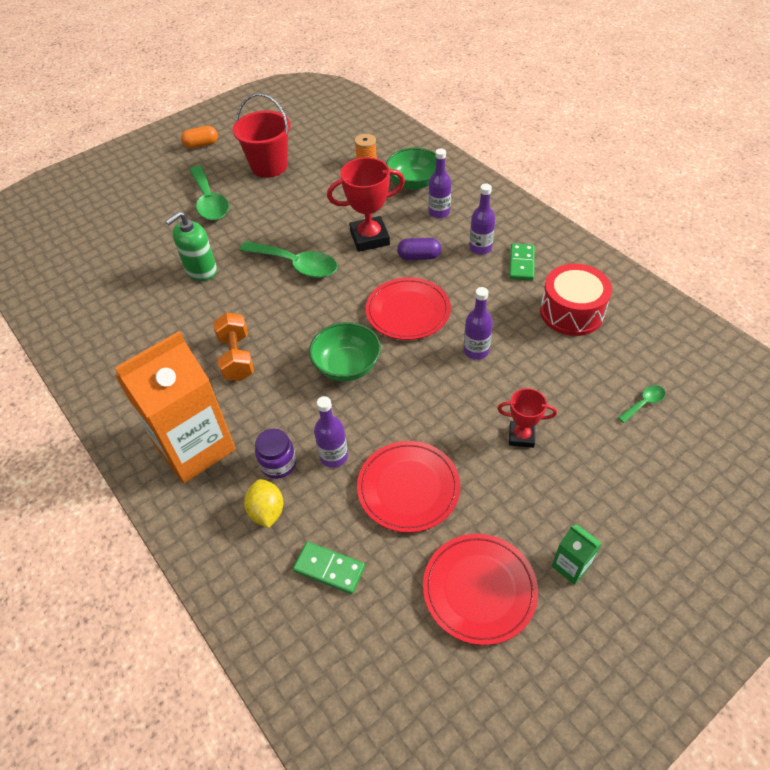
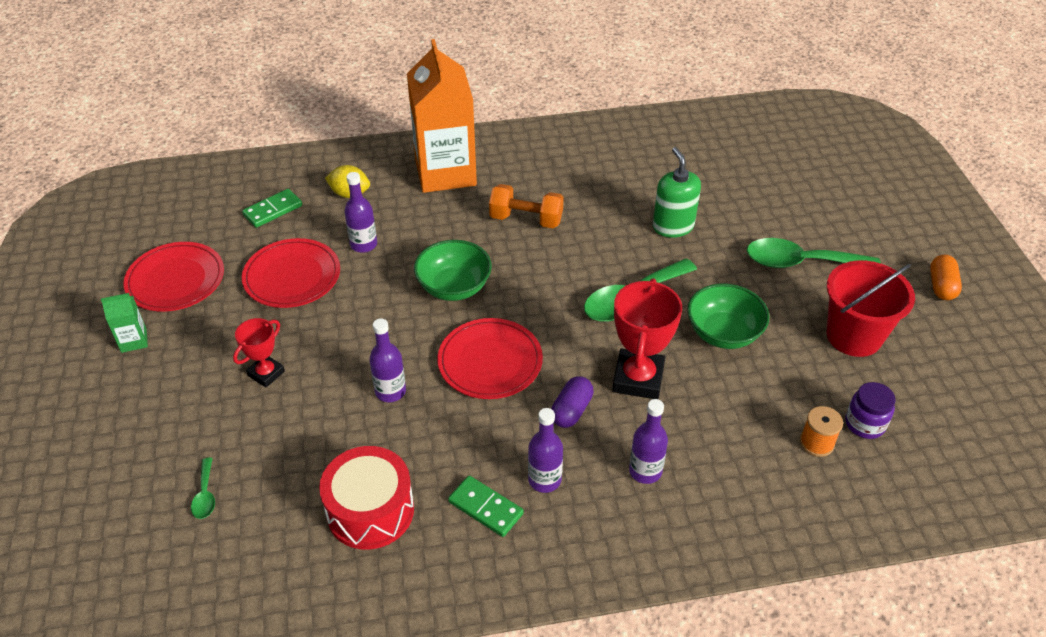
camera: 115 degrees right, 5 degrees down
purple jar [255,429,296,479] -> purple jar moved to [845,382,896,439]
green bowl [386,148,436,190] -> green bowl moved to [687,284,769,349]

